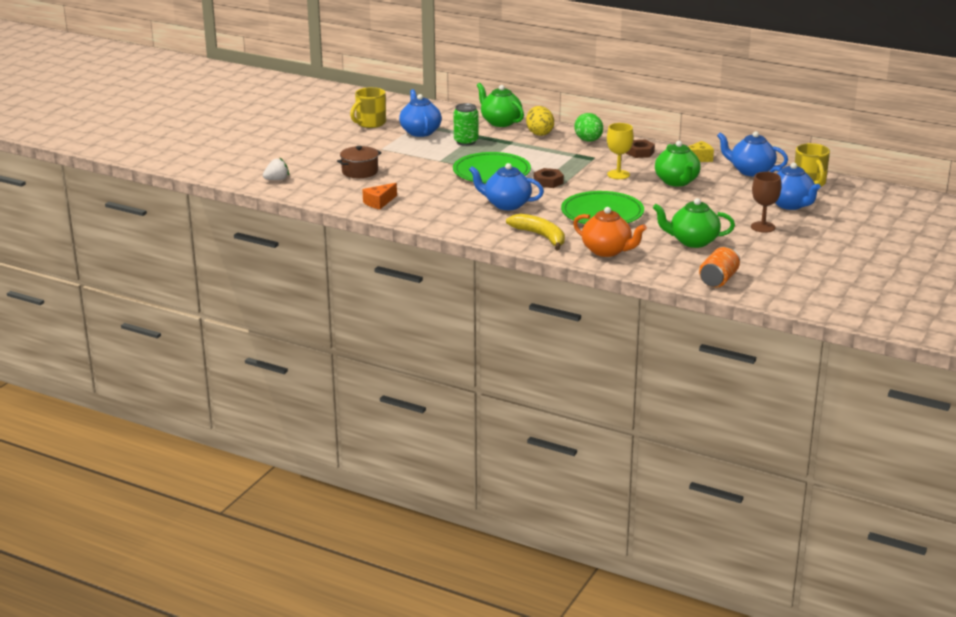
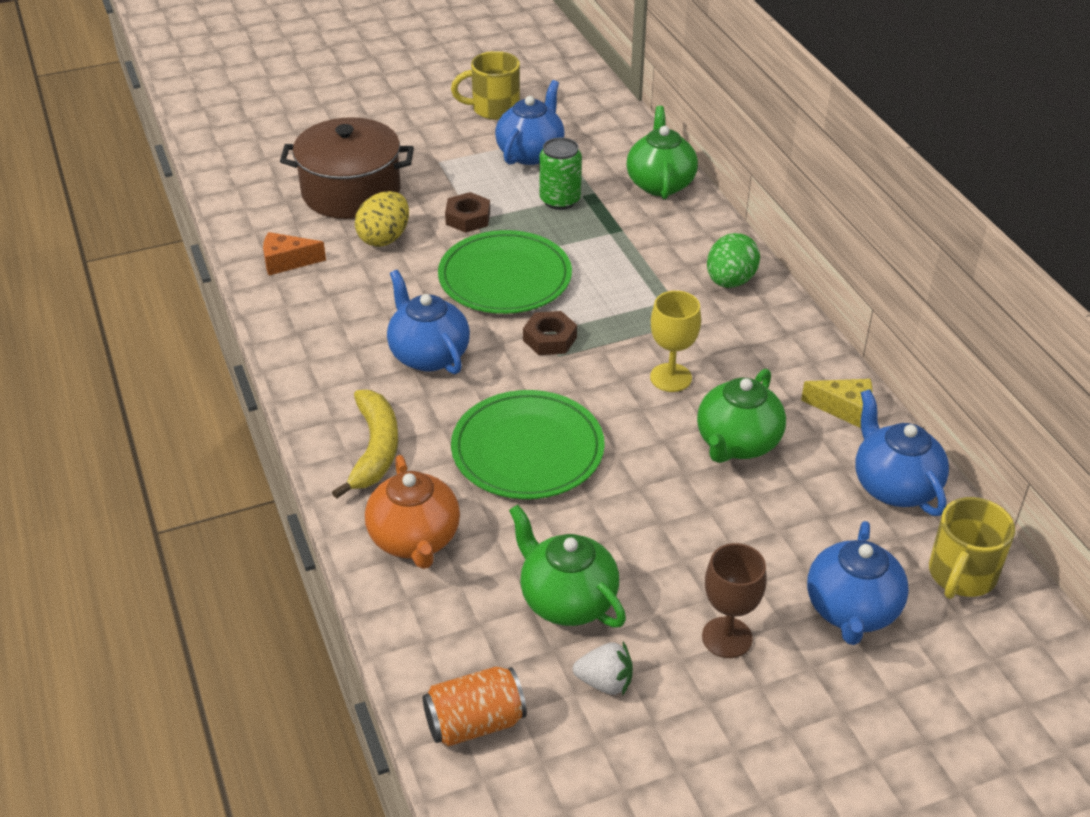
camera: 40 degrees right, 15 degrees up
white strawberry [263,157,289,180] -> white strawberry moved to [573,642,633,696]
brown pot [337,146,382,178] -> brown pot [280,117,414,219], size x1.71
yellow egg [526,106,554,136] -> yellow egg moved to [355,191,409,247]
brown nut [626,140,655,158] -> brown nut moved to [445,192,490,233]

